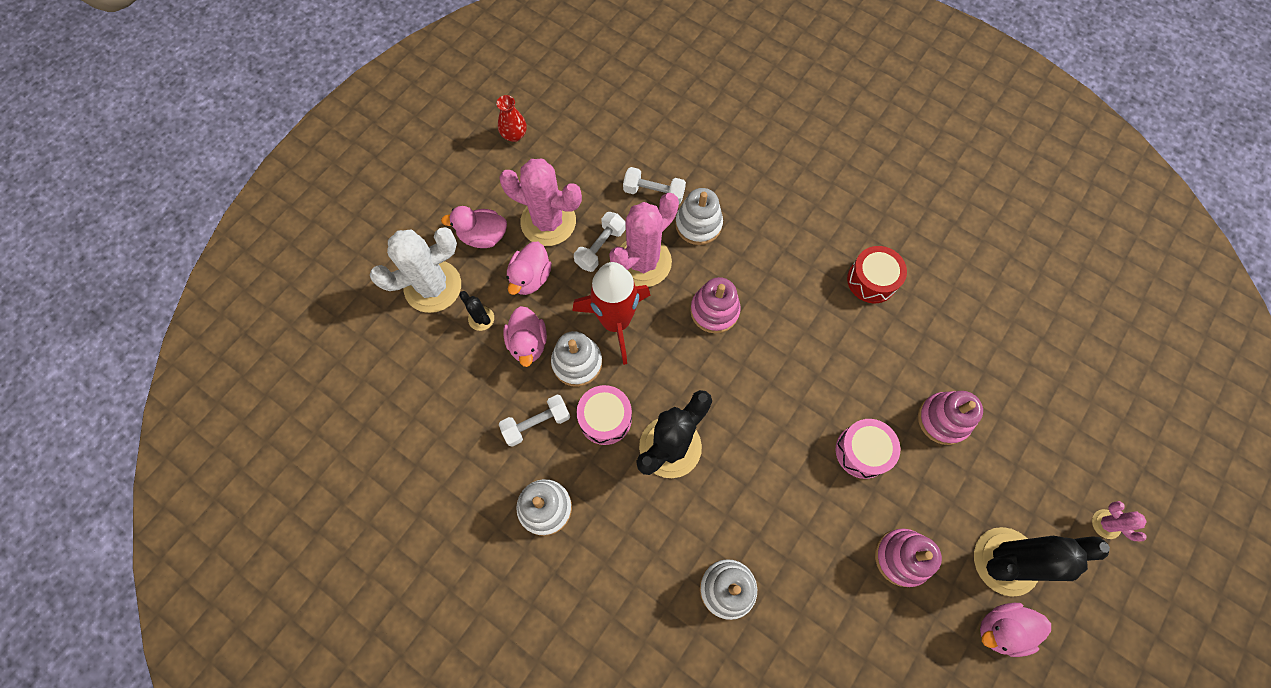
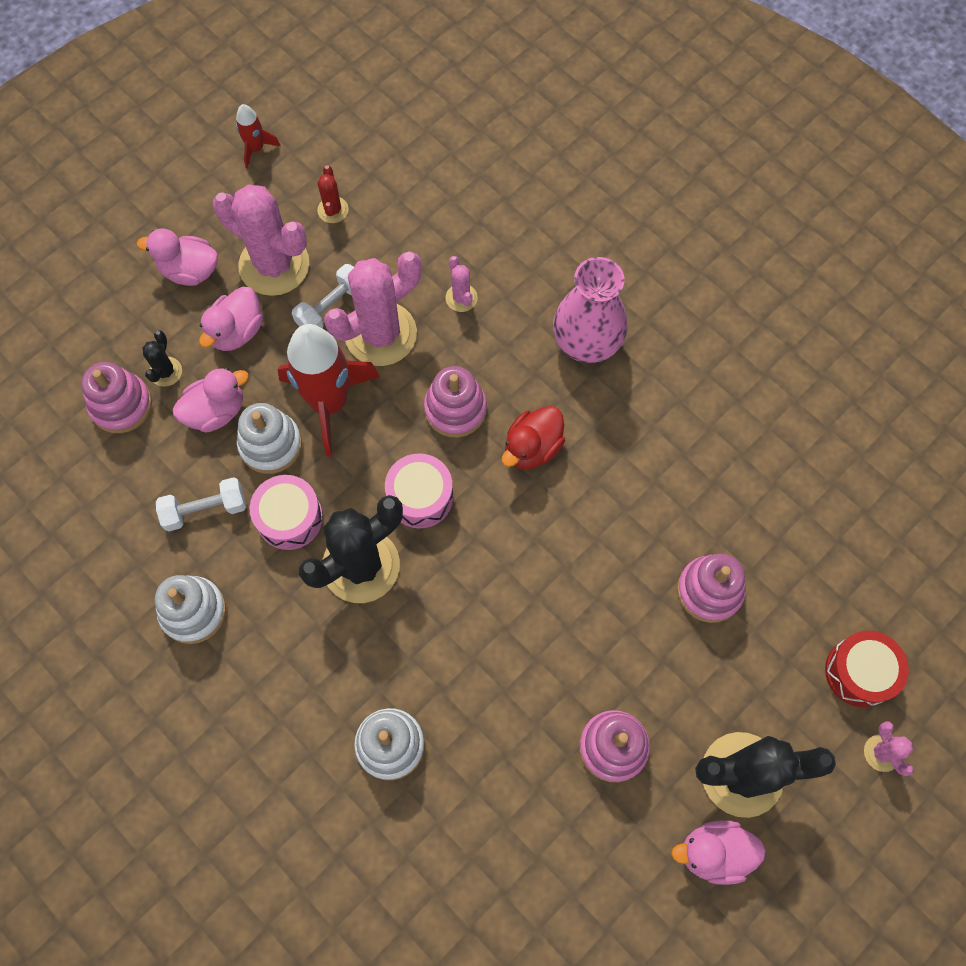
camera: 10 degrees right, 0 degrees up
white cactus [370,227,461,313] -> none
black cactus [459,291,494,331] -> black cactus turned 45 degrees clockwise [142,330,182,387]
red vase [496,95,527,142] -> red rocket [236,104,280,169]
pink duck [503,306,547,367] -> pink duck turned 120 degrees counterclockwise [173,368,249,433]
white dumbbell [623,167,686,204] -> none
white stacking toy [675,188,723,245] -> pink cactus [446,256,478,312]
pink drum [836,419,900,479] -> pink drum moved to [385,453,453,528]
red drum [847,246,907,303] -> red drum moved to [825,630,909,707]
none -> pink stacking toy [81,362,152,433]
none -> red cactus [317,165,349,223]
none -> red duck [502,406,565,470]
none -> pink vase [553,257,627,363]

